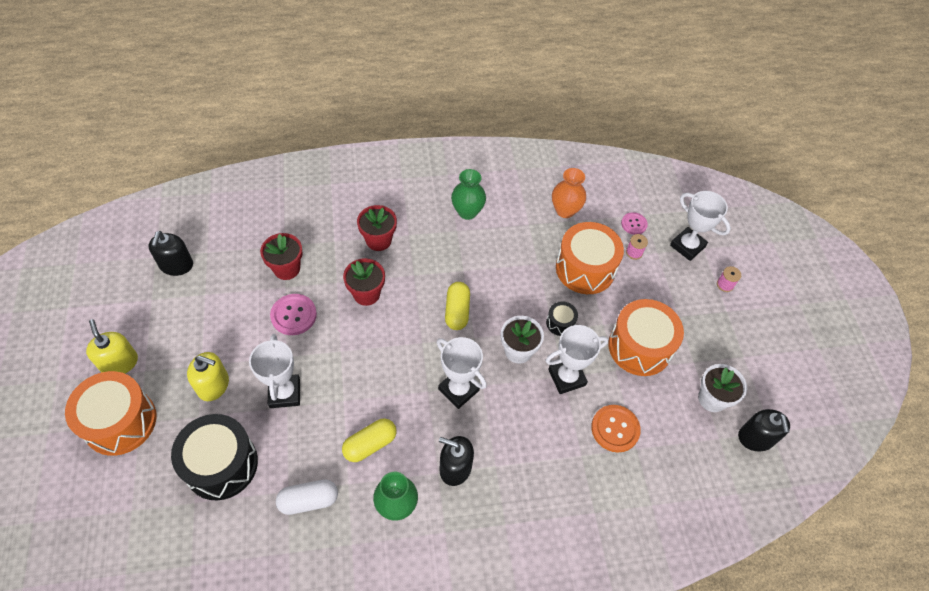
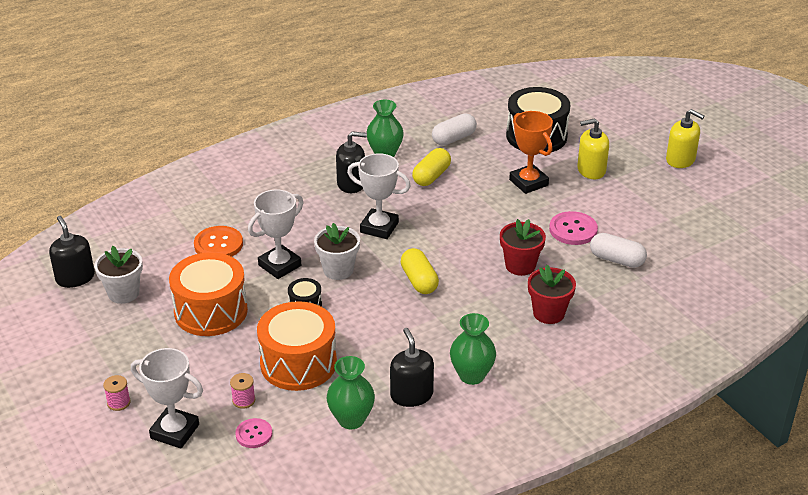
camera: 160 degrees right, 20 degrees down
orange drum [65,371,156,456] -> none
black soap dispenser [148,231,193,276] -> black soap dispenser moved to [390,328,434,407]
white trophy [249,334,300,408] -> orange trophy [509,111,553,194]
red flower pot [260,233,303,280] -> white capsule [590,233,647,268]
orange vase [552,168,586,218] -> green vase [327,356,375,429]

